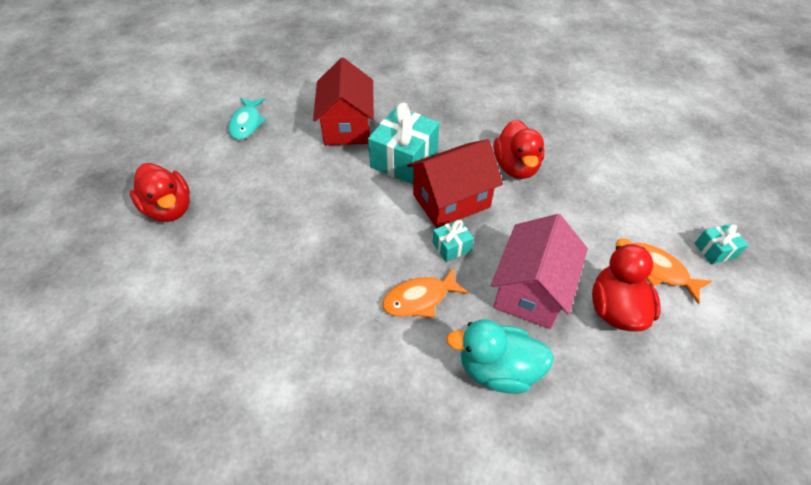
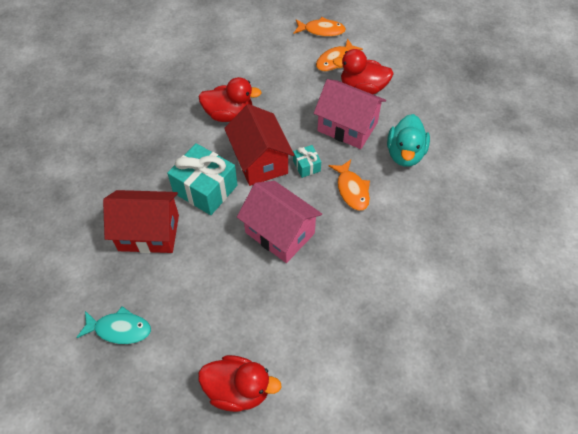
camera: 85 degrees left, 5 degrees up
red duck [130,163,190,222] -> red duck turned 45 degrees clockwise [198,355,281,412]
turquoise gift [694,224,748,264] -> orange fish [293,17,346,37]
none -> pink house [237,181,322,263]

